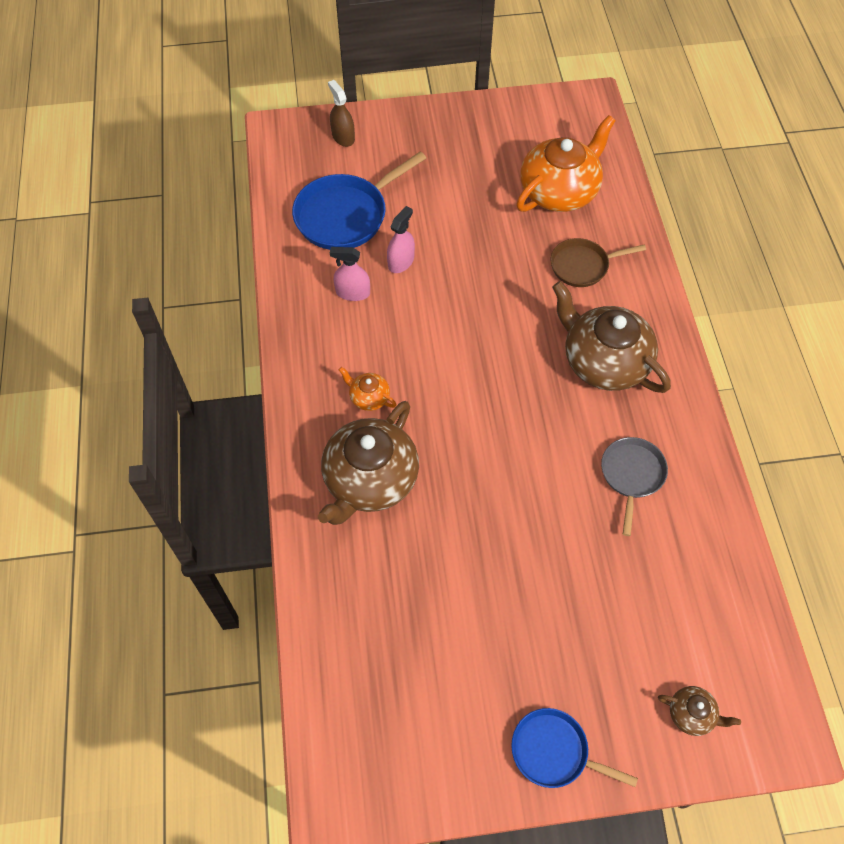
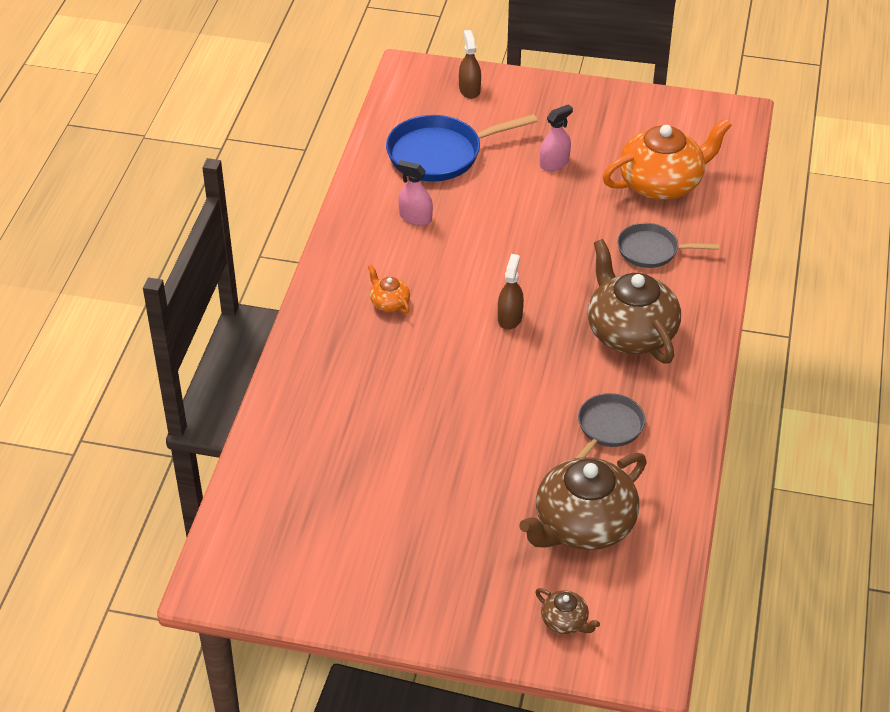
camera: 20 degrees right, 15 degrees down
brown teapot [318,401,419,525] -> brown teapot moved to [519,453,647,550]
pink spray bottle [387,206,415,273] -> pink spray bottle moved to [540,104,573,171]
blue pan [511,708,638,788] -> none
brown pan [551,238,646,287] -> grey pan [617,223,719,268]
none -> brown spray bottle [498,254,524,330]

